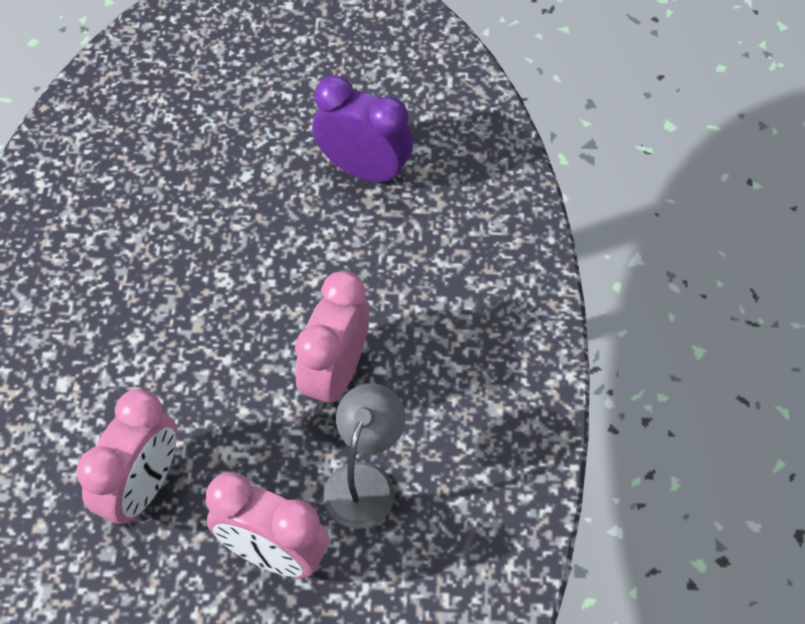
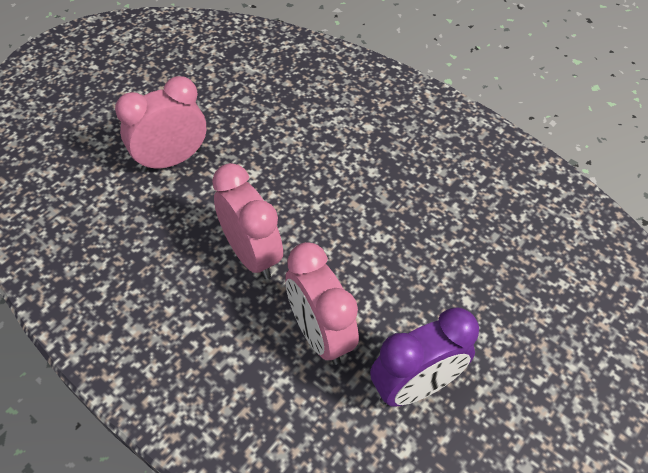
camera: 125 degrees right, 5 degrees down
pink clock [76,389,177,527] -> pink clock moved to [285,242,359,365]
grey lamp [324,383,405,529] -> none

